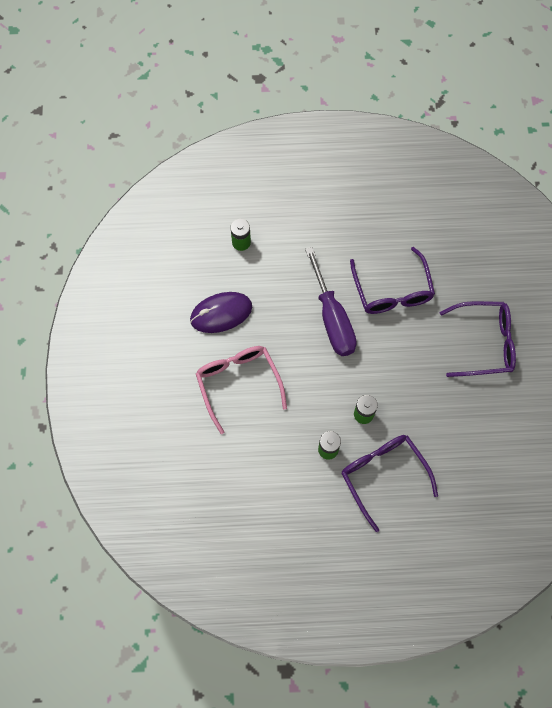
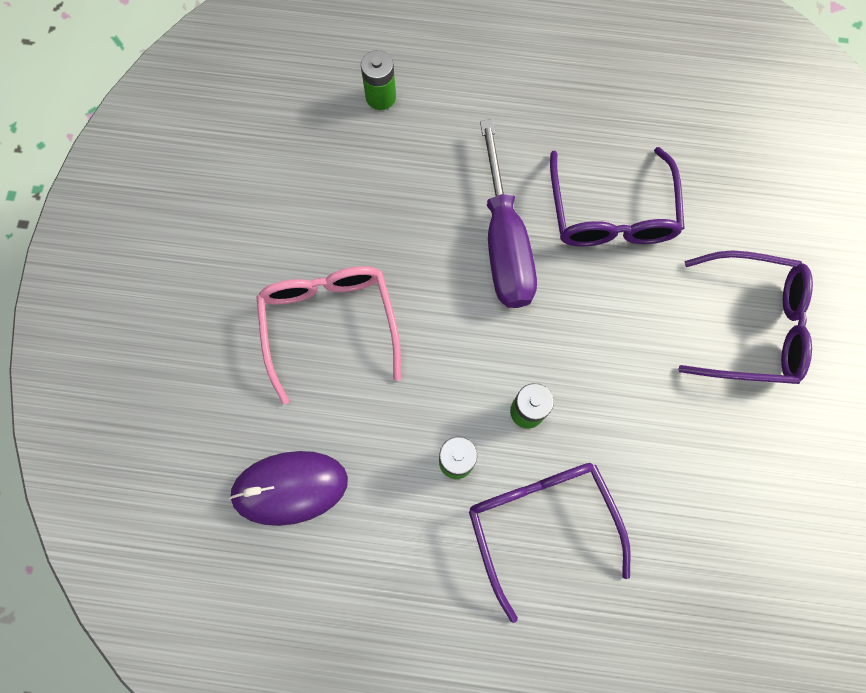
camera: 10 degrees right, 5 degrees up
purple mouse [190,292,252,333] -> purple mouse moved to [229,451,348,526]

